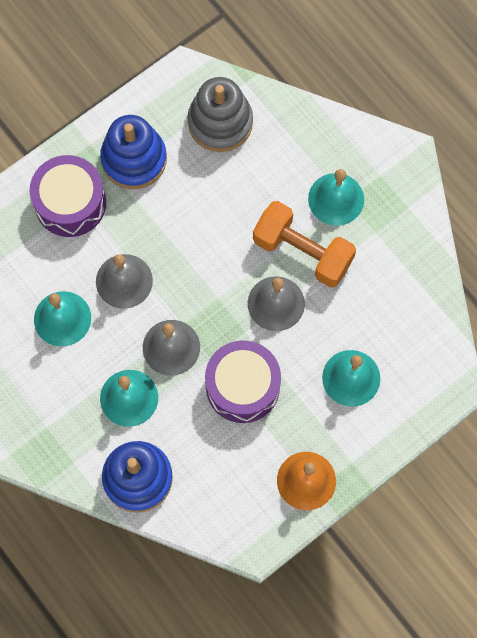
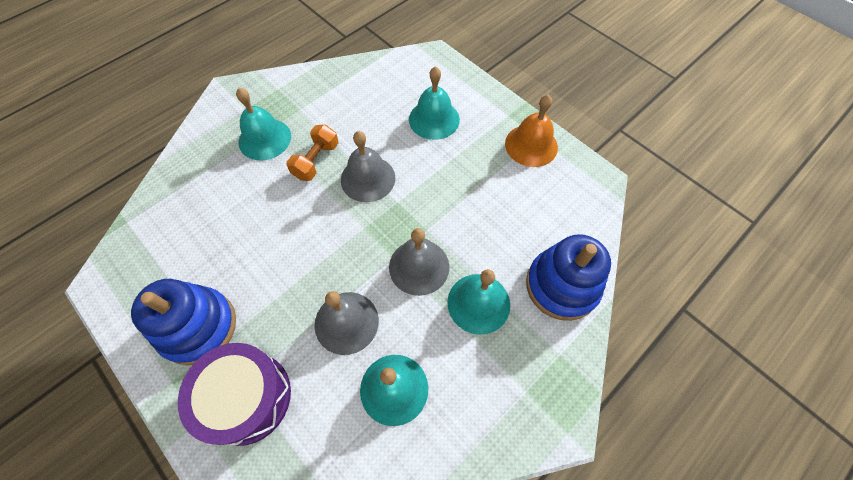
camera: 95 degrees left, 10 degrees down
grey stacking toy [188,77,253,152] -> none
purple drum [205,340,281,423] -> none
orange dumbbell [253,201,356,287] -> orange dumbbell [286,125,338,181], size x0.60

